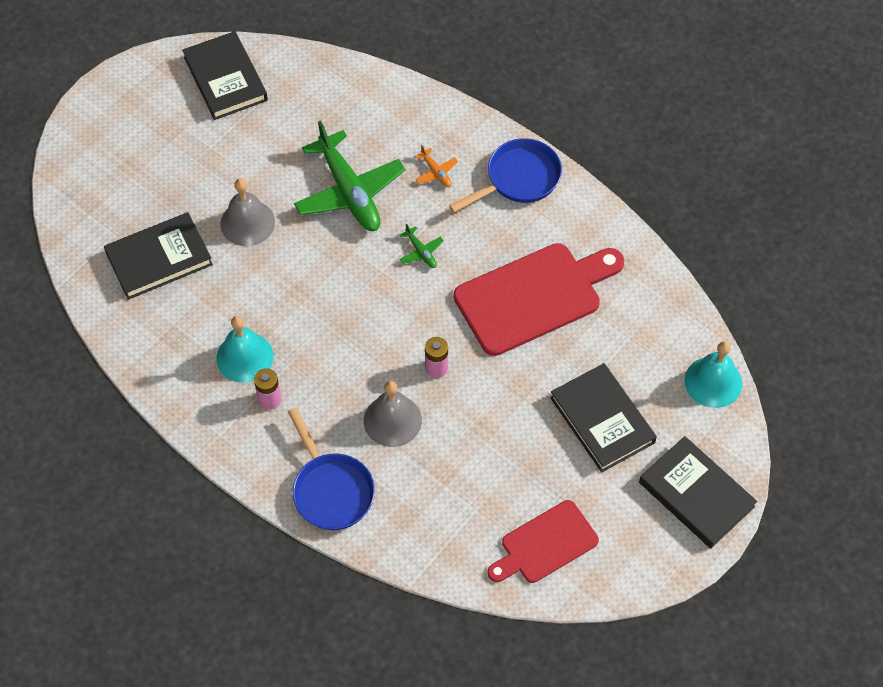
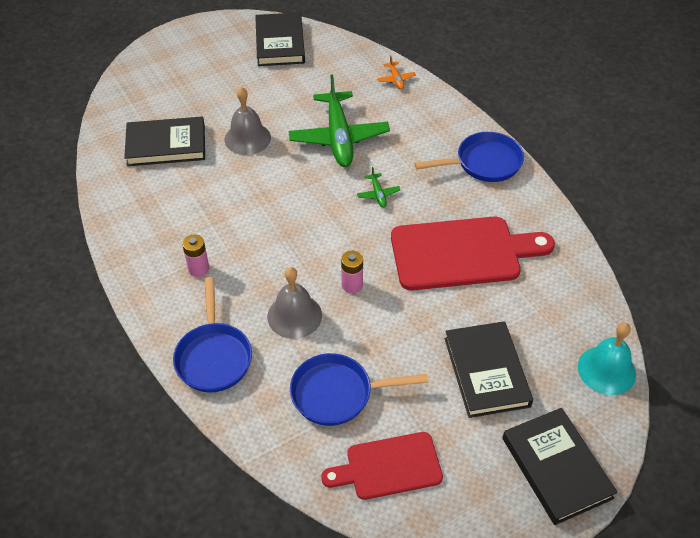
camera: 20 degrees right, 10 degrees down
turquoise bell [216,316,274,383] -> none
orange plane [415,145,458,187] -> orange plane moved to [377,56,416,90]
none -> blue pan [290,353,428,426]

